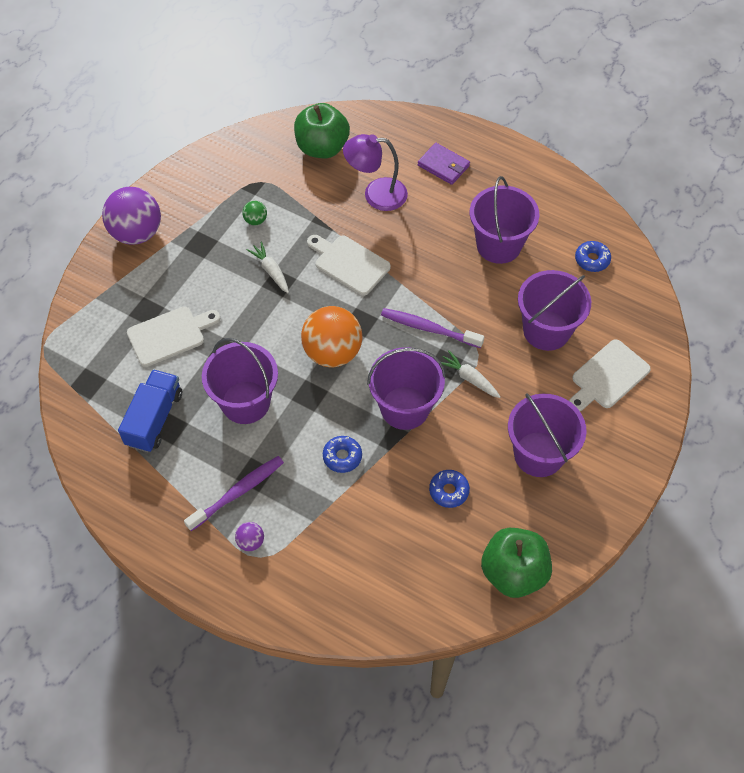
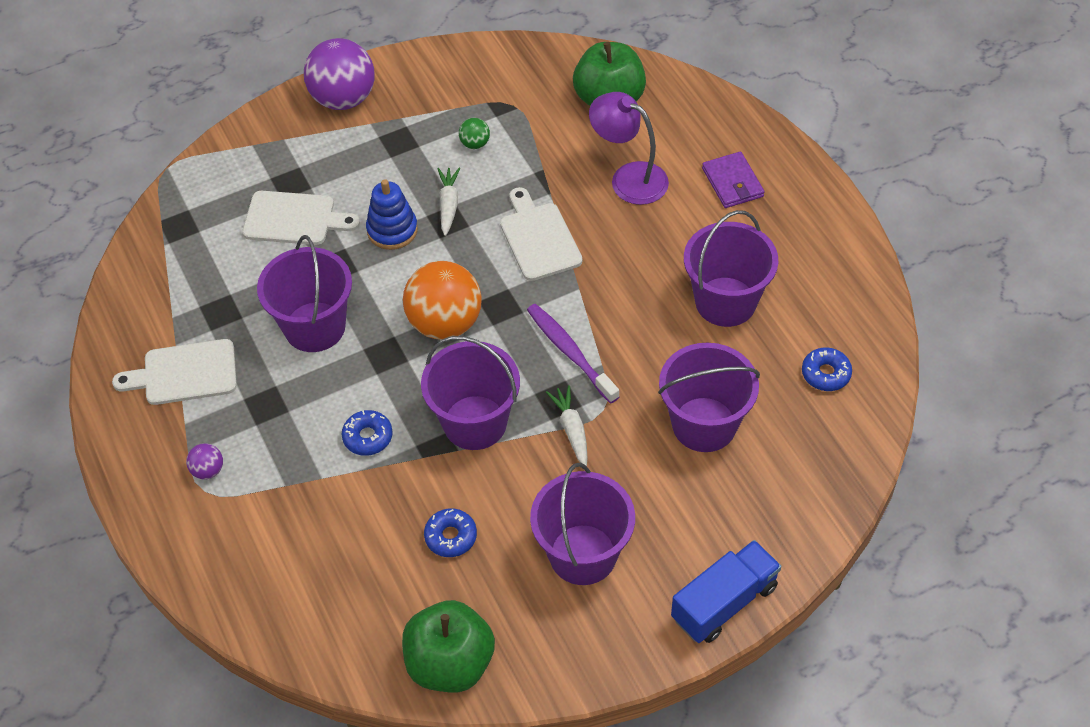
camera: 35 degrees right, 5 degrees down
blue truck [118,369,182,452] -> blue truck moved to [671,540,781,643]
purple toothbrush [184,456,284,531] -> none
white cutting board [569,339,651,411] -> white cutting board moved to [112,339,237,405]
none -> blue stacking toy [366,179,418,250]

